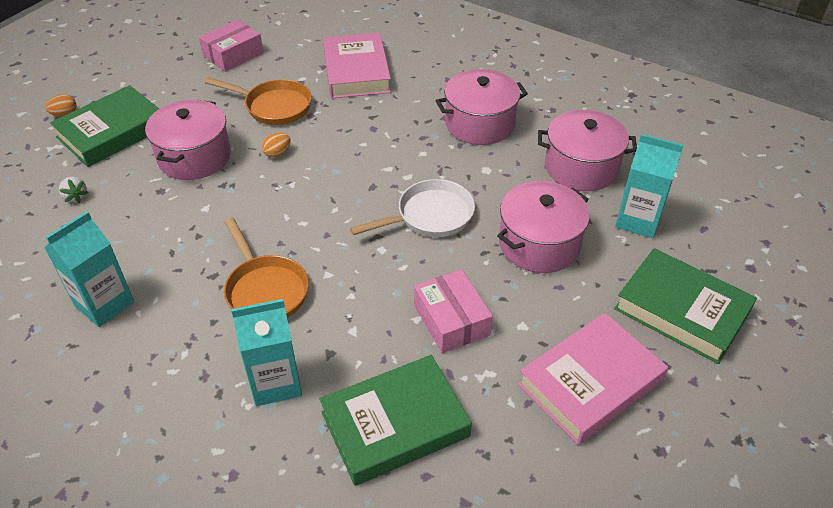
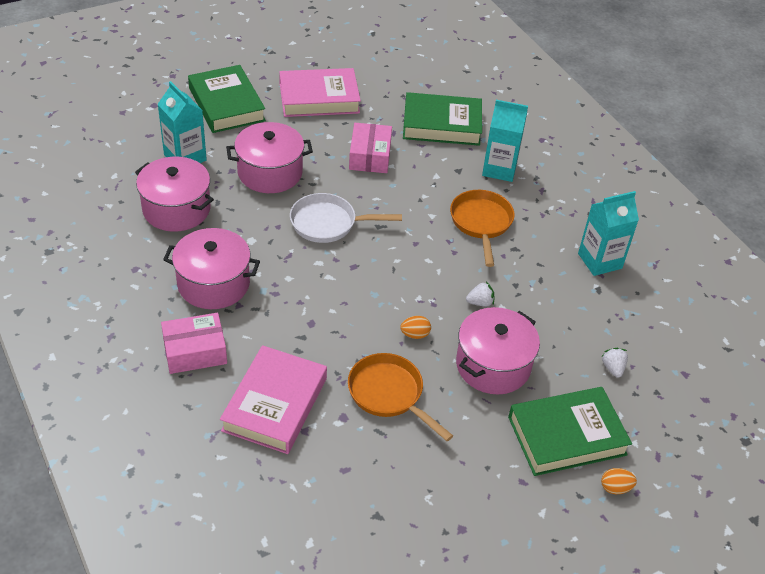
camera: 155 degrees left, 0 degrees up
pink box [199,19,263,72] -> pink box moved to [161,313,227,374]
none -> white strawberry [466,282,494,307]

